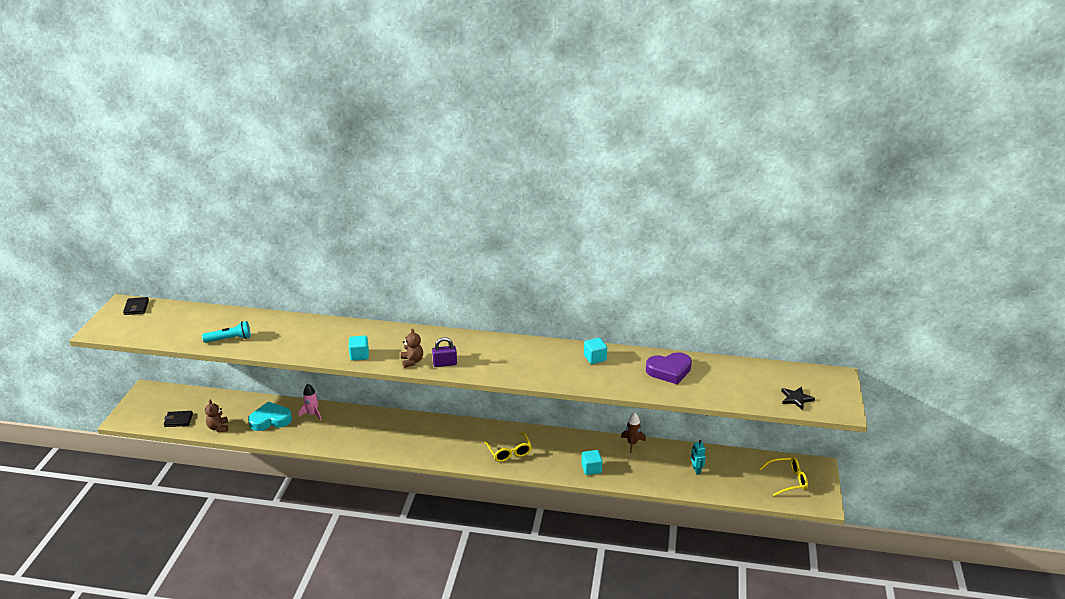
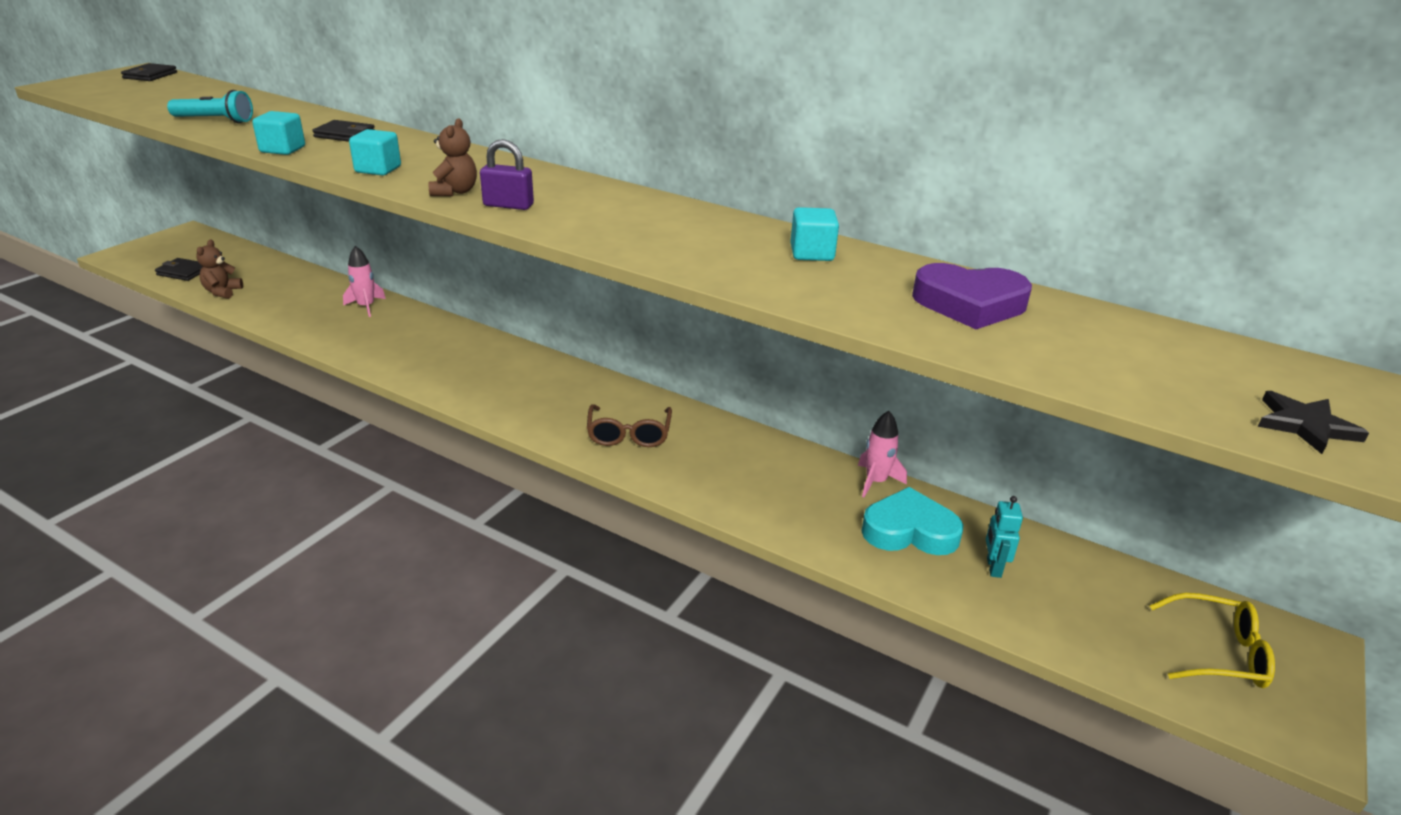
camera: 20 degrees right, 0 degrees up
turquoise heart [248,401,292,431] -> turquoise heart moved to [861,487,963,555]
yellow glasses [484,432,532,462] -> brown glasses [587,404,672,447]
turquoise cube [581,450,602,475] -> turquoise cube moved to [252,111,305,155]
brown rocket [621,413,646,453] -> pink rocket [858,411,907,497]
none -> black wallet [312,120,375,142]

